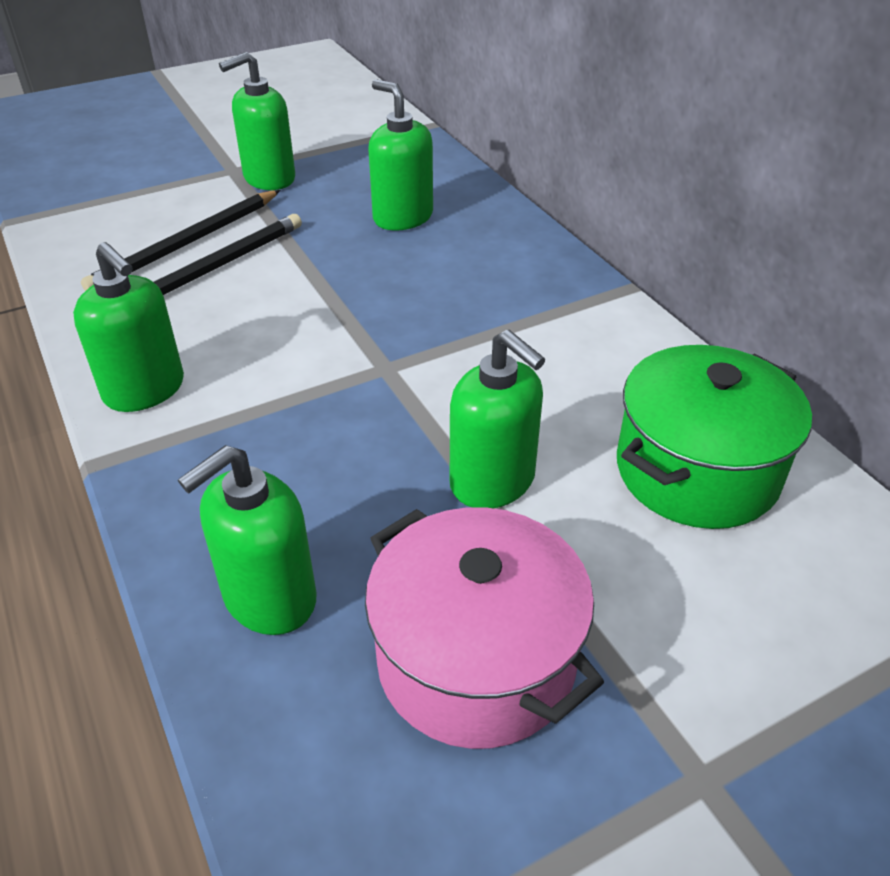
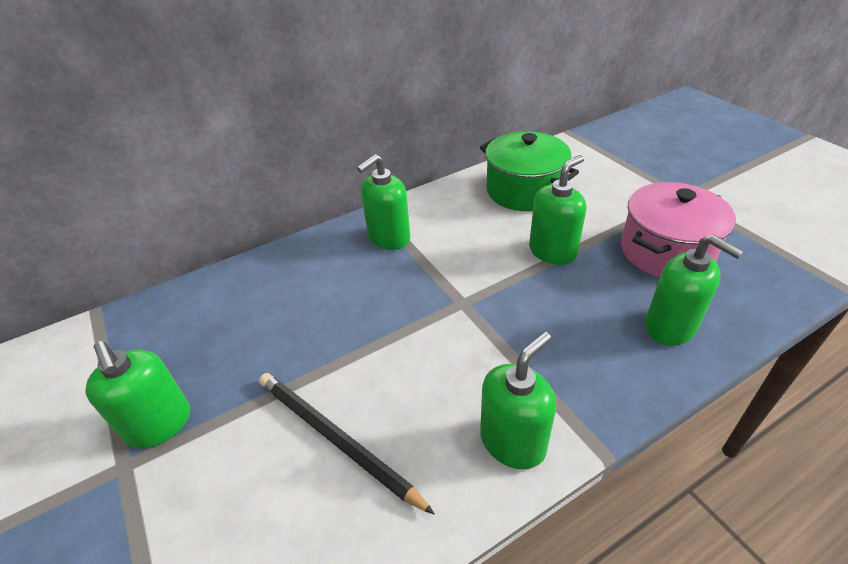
camera: 90 degrees left, 0 degrees up
black pencil [81,190,280,291] -> none
green soap dispenser [368,79,433,231] -> green soap dispenser moved to [357,154,410,250]

